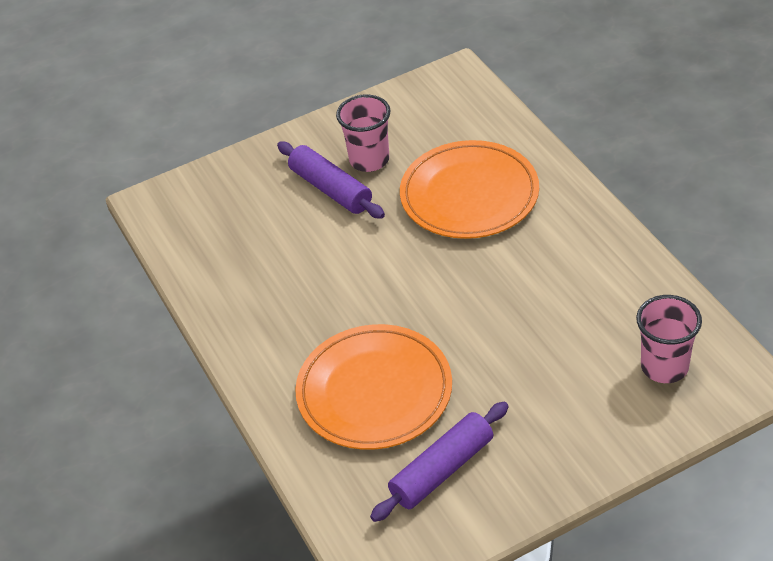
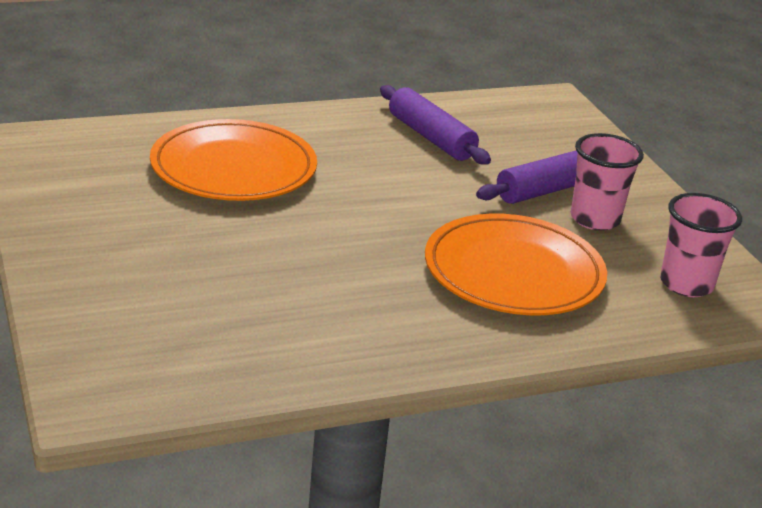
camera: 90 degrees right, 15 degrees down
purple rolling pin [370,402,509,522] -> purple rolling pin moved to [380,85,491,164]
pink cup [636,295,702,383] -> pink cup moved to [660,193,742,297]

